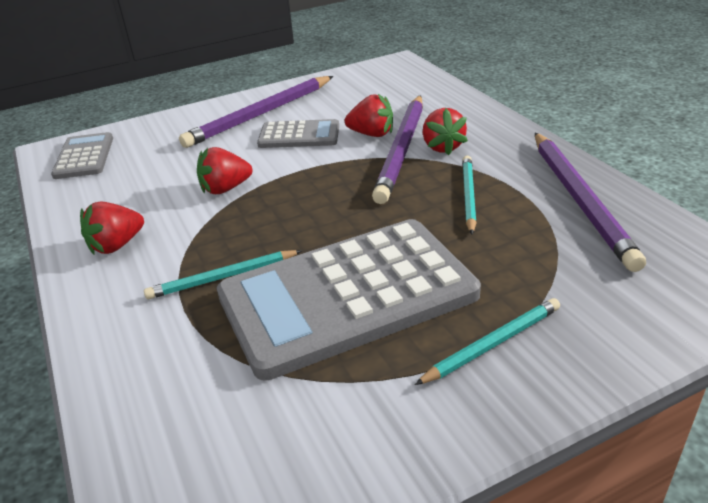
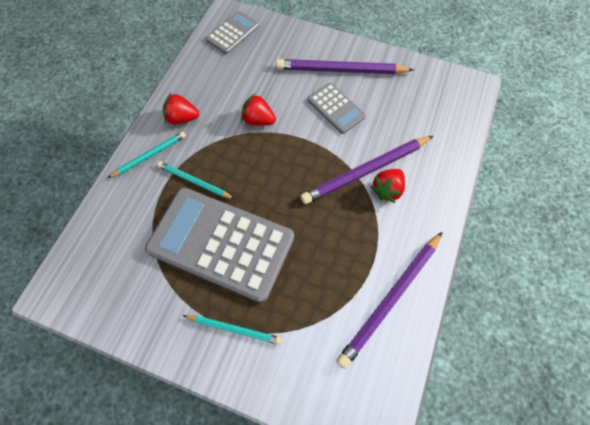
camera: 45 degrees right, 30 degrees up
red strawberry [345,94,393,137] -> none
turquoise pencil [462,156,477,235] -> turquoise pencil moved to [108,132,186,178]

